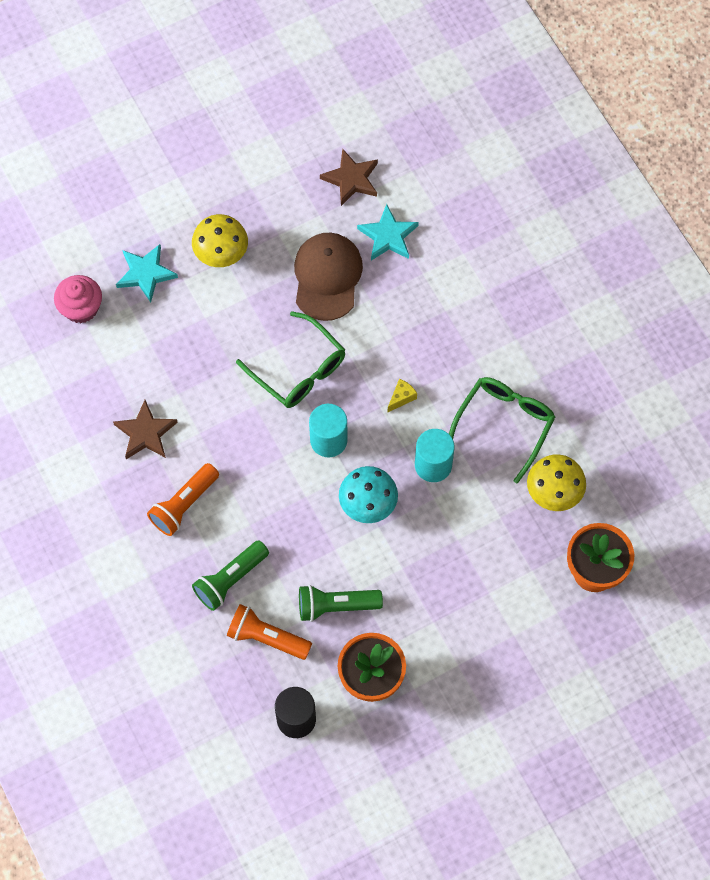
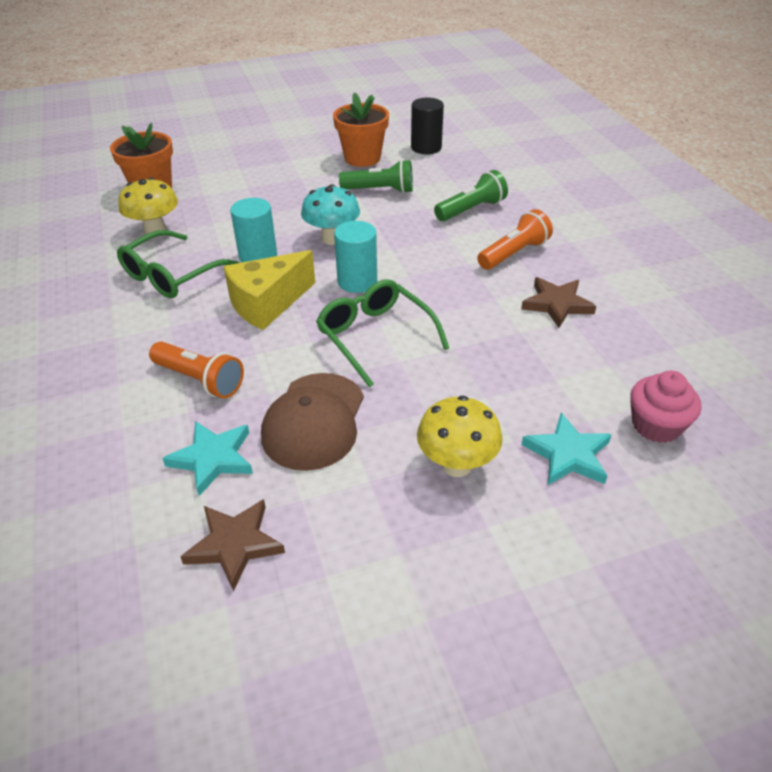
camera: 170 degrees left, 25 degrees down
orange flashlight [227,604,312,660] -> orange flashlight moved to [149,341,244,399]
yellow cheese [388,379,417,412] -> yellow cheese [223,250,315,330], size x2.39

